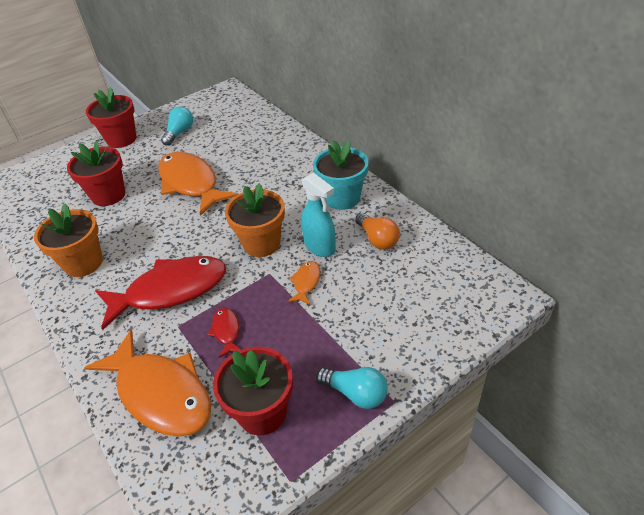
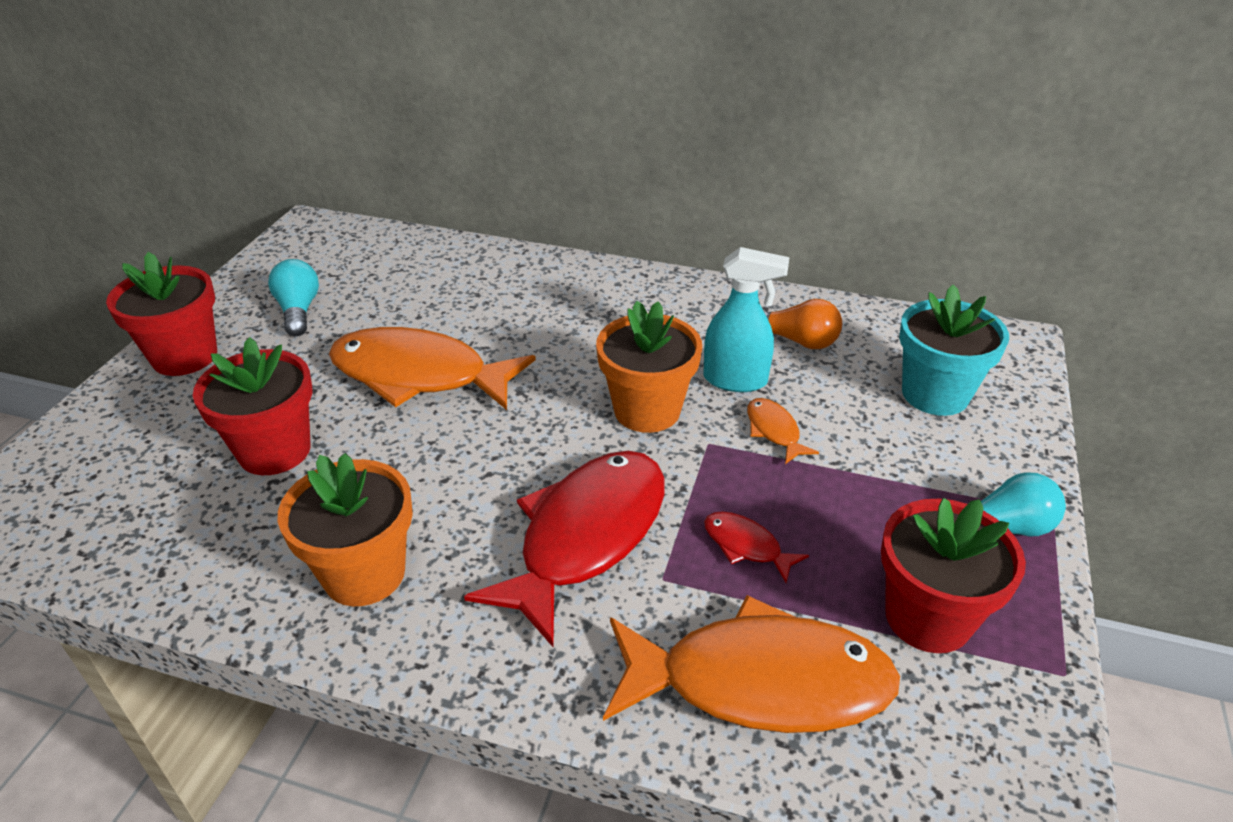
camera: 40 degrees left, 5 degrees down
turquoise flower pot [313,140,369,210] -> turquoise flower pot moved to [899,285,1009,416]

